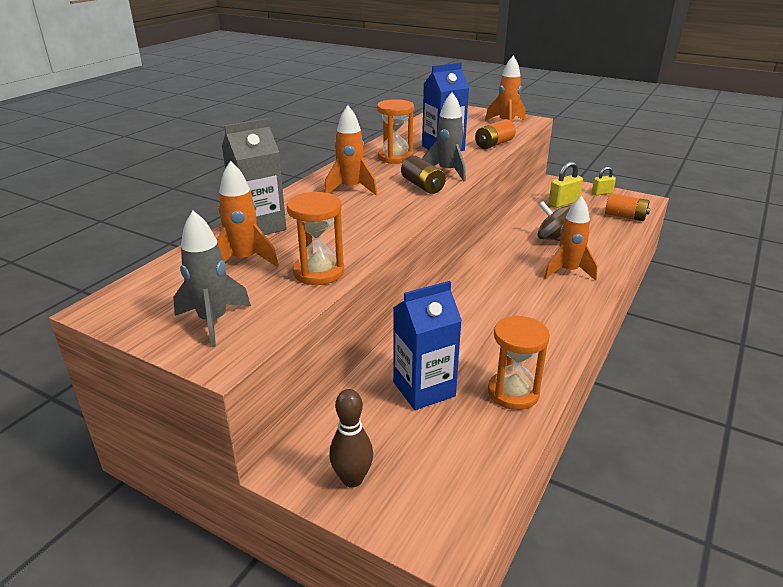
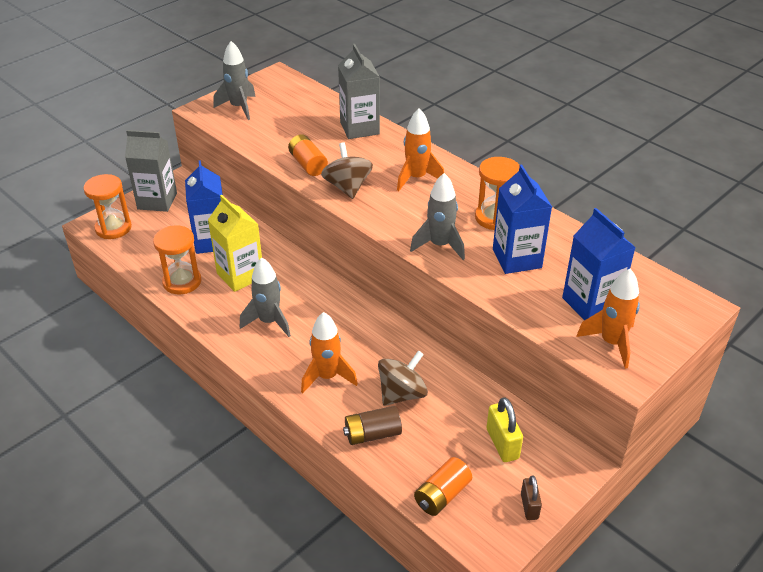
camera: 105 degrees right, 10 degrees up
orange rocket [217,161,279,267] -> none
orange hourglass [287,192,344,285] -> orange hourglass moved to [83,174,132,239]
brown bowling pin [329,389,373,488] -> grey carton [125,130,177,212]
brown battery [401,156,446,194] -> brown battery moved to [343,406,402,445]
orange battery [475,119,516,149] -> orange battery moved to [288,134,328,176]
yellow padlock [592,167,616,195] -> brown padlock [521,476,542,520]
none -> yellow carton [208,195,262,292]
none -> grey rocket [240,258,291,337]
none -> brown spinning top [321,142,373,199]
none -> blue carton [562,208,636,320]

